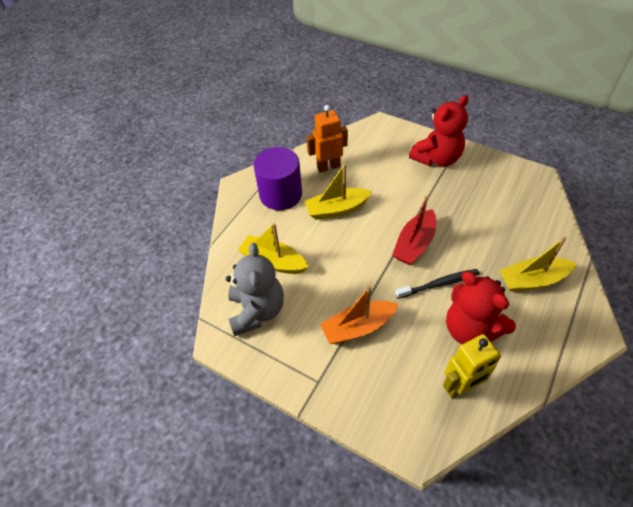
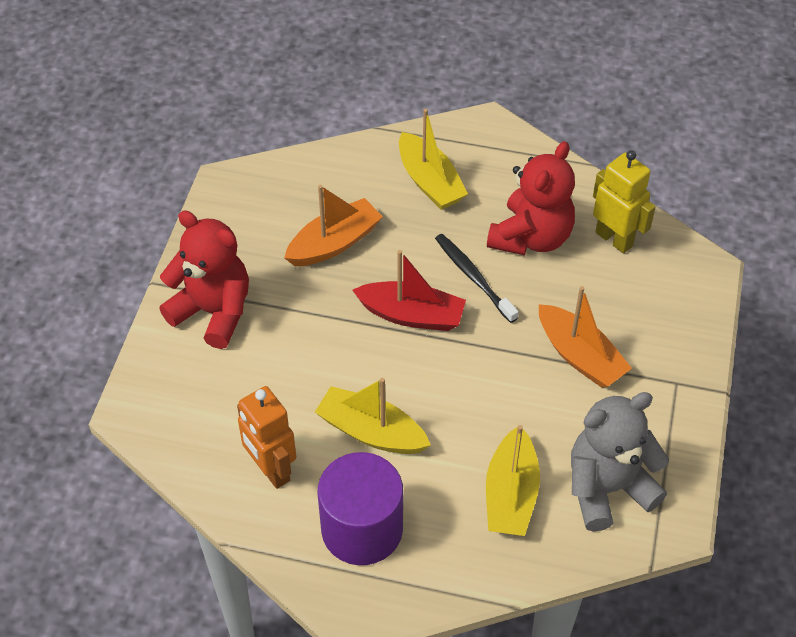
camera: 110 degrees left, 0 degrees up
yellow boat [304,164,373,220] -> yellow boat turned 150 degrees clockwise [315,378,431,454]
none -> orange boat [284,185,383,266]

